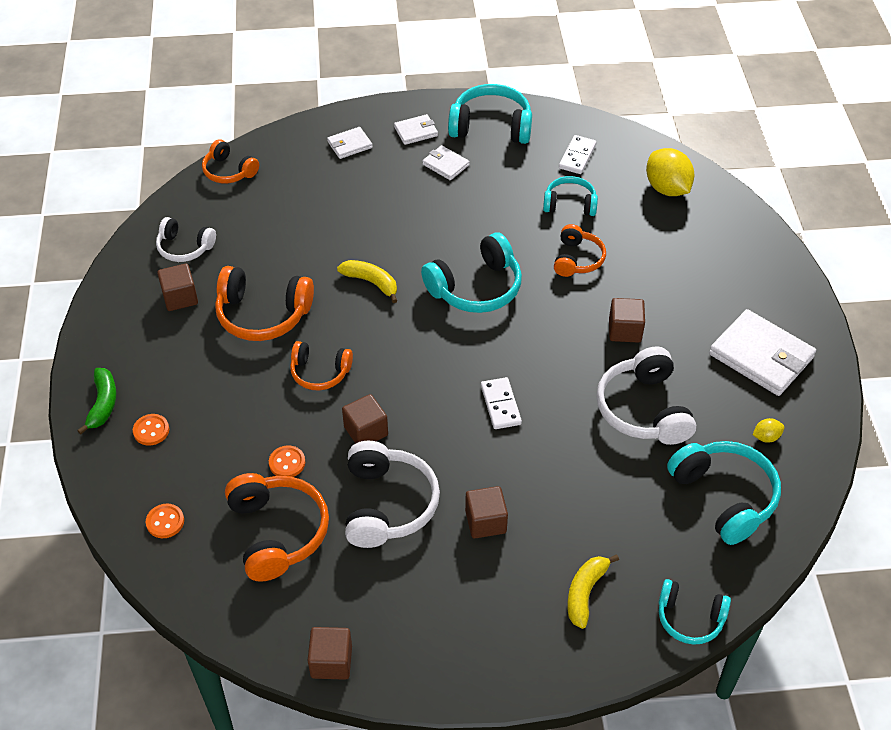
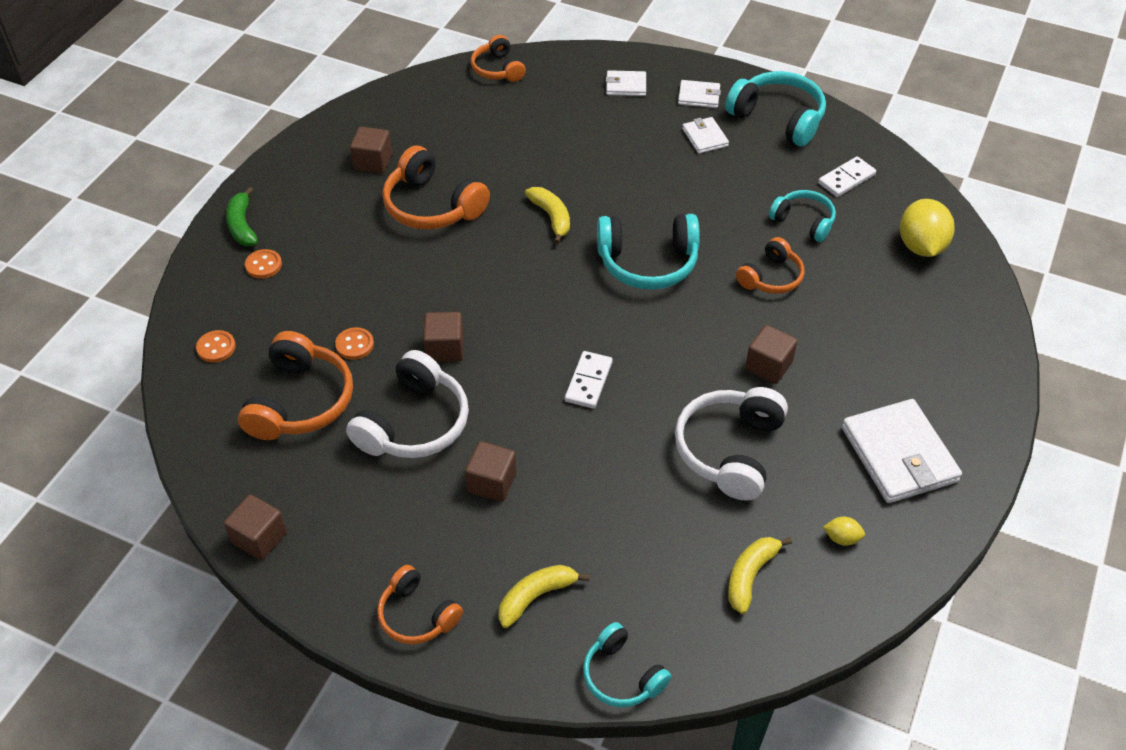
camera: 30 degrees right, 0 degrees up
green banana [77,368,117,434] -> green banana turned 135 degrees clockwise [226,187,258,246]
white headphones [156,217,216,262] -> none
orange headphones [290,341,353,390] -> orange headphones moved to [377,565,463,644]
turquoise headphones [667,441,781,545] -> yellow banana [728,537,792,614]

